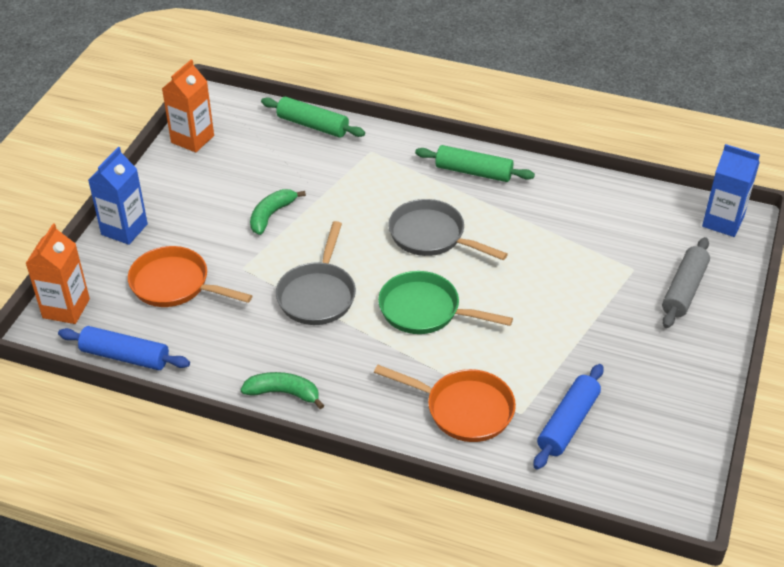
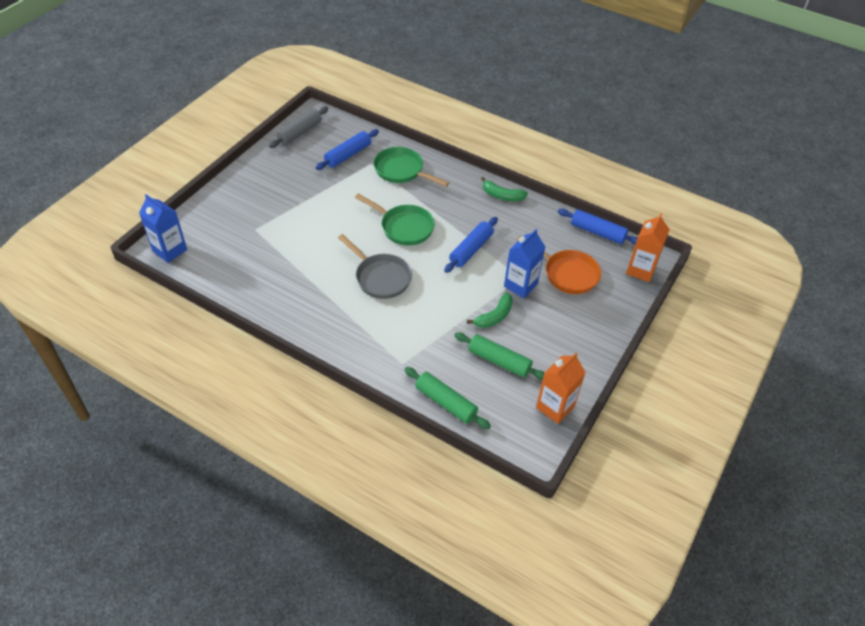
camera: 170 degrees left, 5 degrees up
blue carton [88,147,148,245] -> blue carton moved to [504,229,545,298]
grey pan [276,221,356,325] -> blue rolling pin [444,217,498,273]
orange pan [374,365,516,442] -> green pan [374,147,449,187]
green rolling pin [415,145,535,182] -> green rolling pin moved to [454,332,545,380]
grey rolling pin [662,237,710,328] -> grey rolling pin moved to [269,107,328,148]

